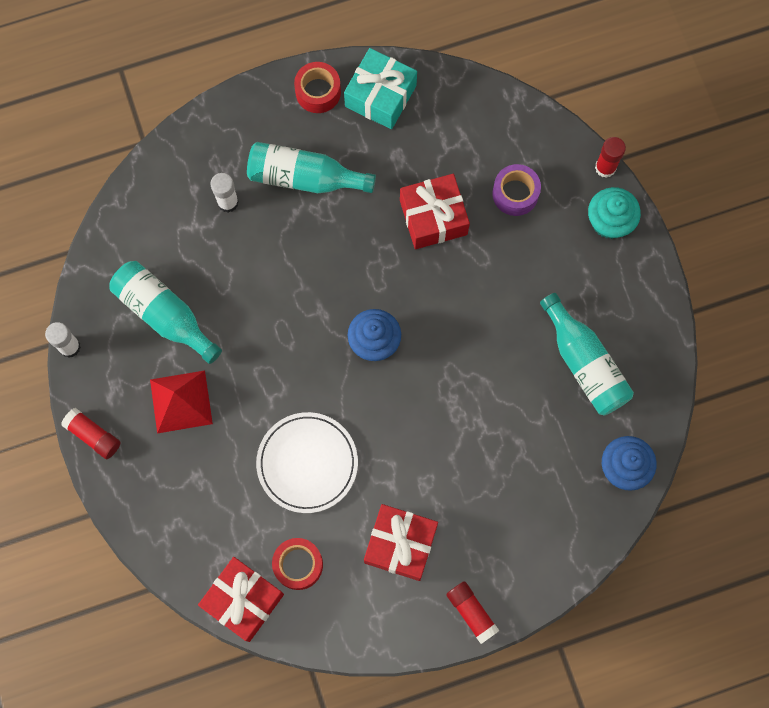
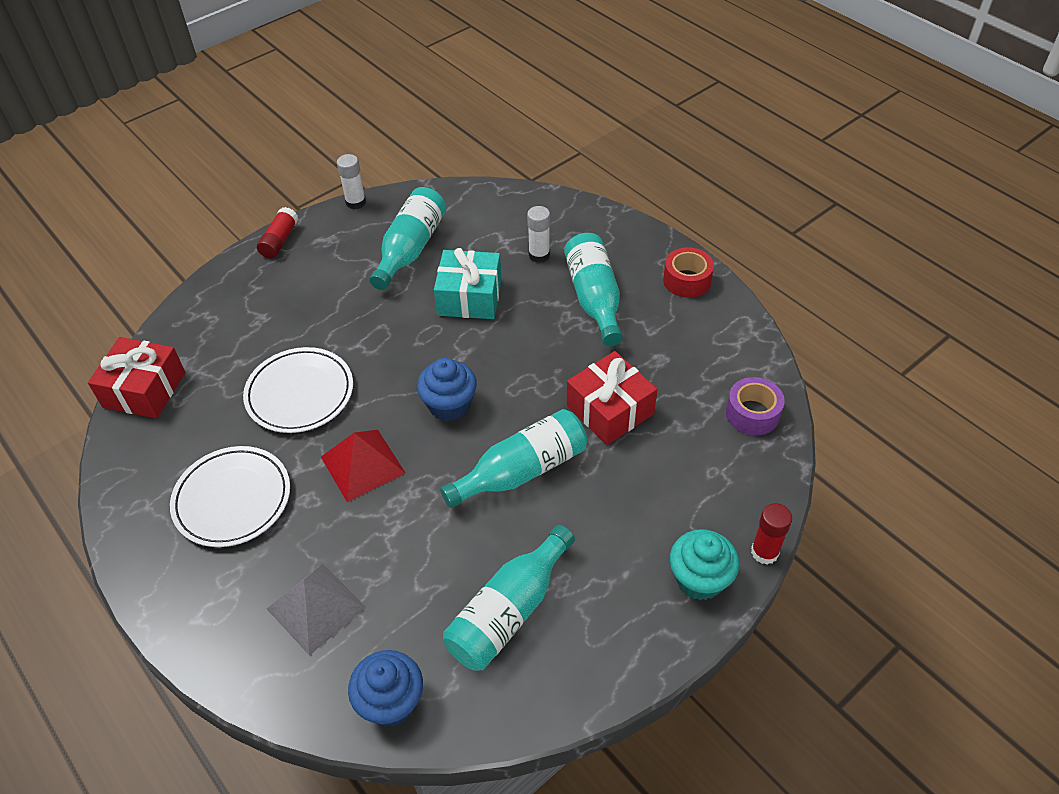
camera: 70 degrees right, 25 degrees down
red pyramid [150,370,213,433] -> red pyramid moved to [321,430,406,502]
red tape [272,538,323,590] -> none
turquoise gift [344,48,417,129] -> turquoise gift moved to [434,248,502,319]
red gift [364,504,438,581] -> white plate [170,446,290,547]
red glue stick [446,581,499,644] -> none
purple tape [492,164,541,216] -> purple tape moved to [726,377,785,436]
none -> grey pyramid [267,564,366,656]
none -> turquoise bottle [440,409,587,508]

